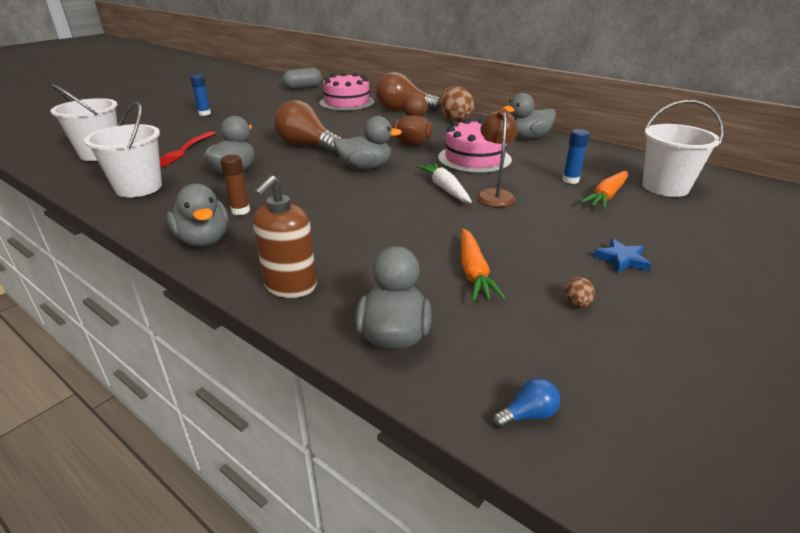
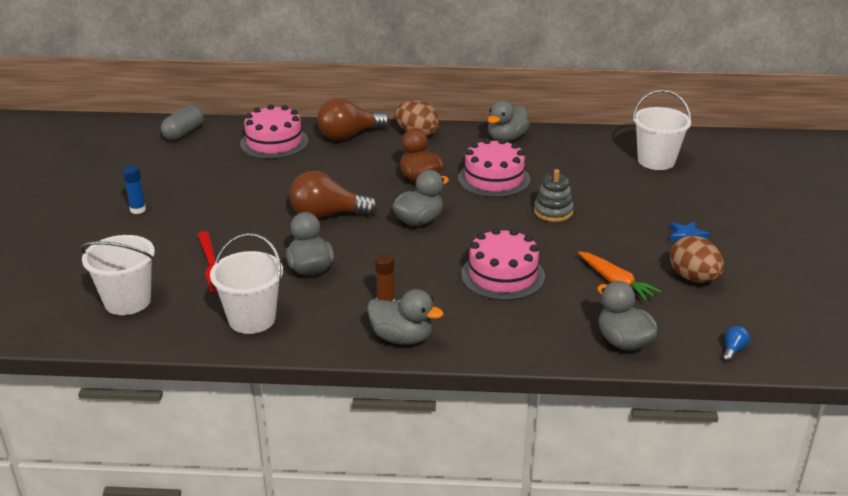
camera: 35 degrees left, 0 degrees up
brown soap dispenser [253,176,317,298] -> none
white carrot [416,162,472,203] -> none
brown lamp [477,108,518,207] -> grey stacking toy [534,169,574,222]
blue glue stick [562,129,590,184] -> none
brown egg [565,277,595,308] -> brown egg [670,235,724,283], size x2.26
orange carrot [581,171,628,209] -> none
none -> pink cake [461,228,545,300]

